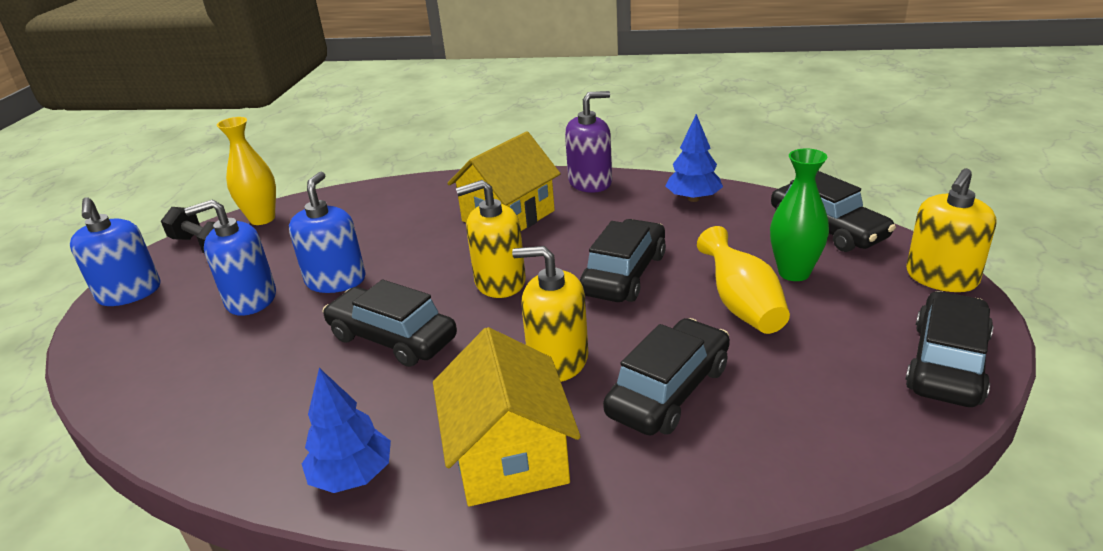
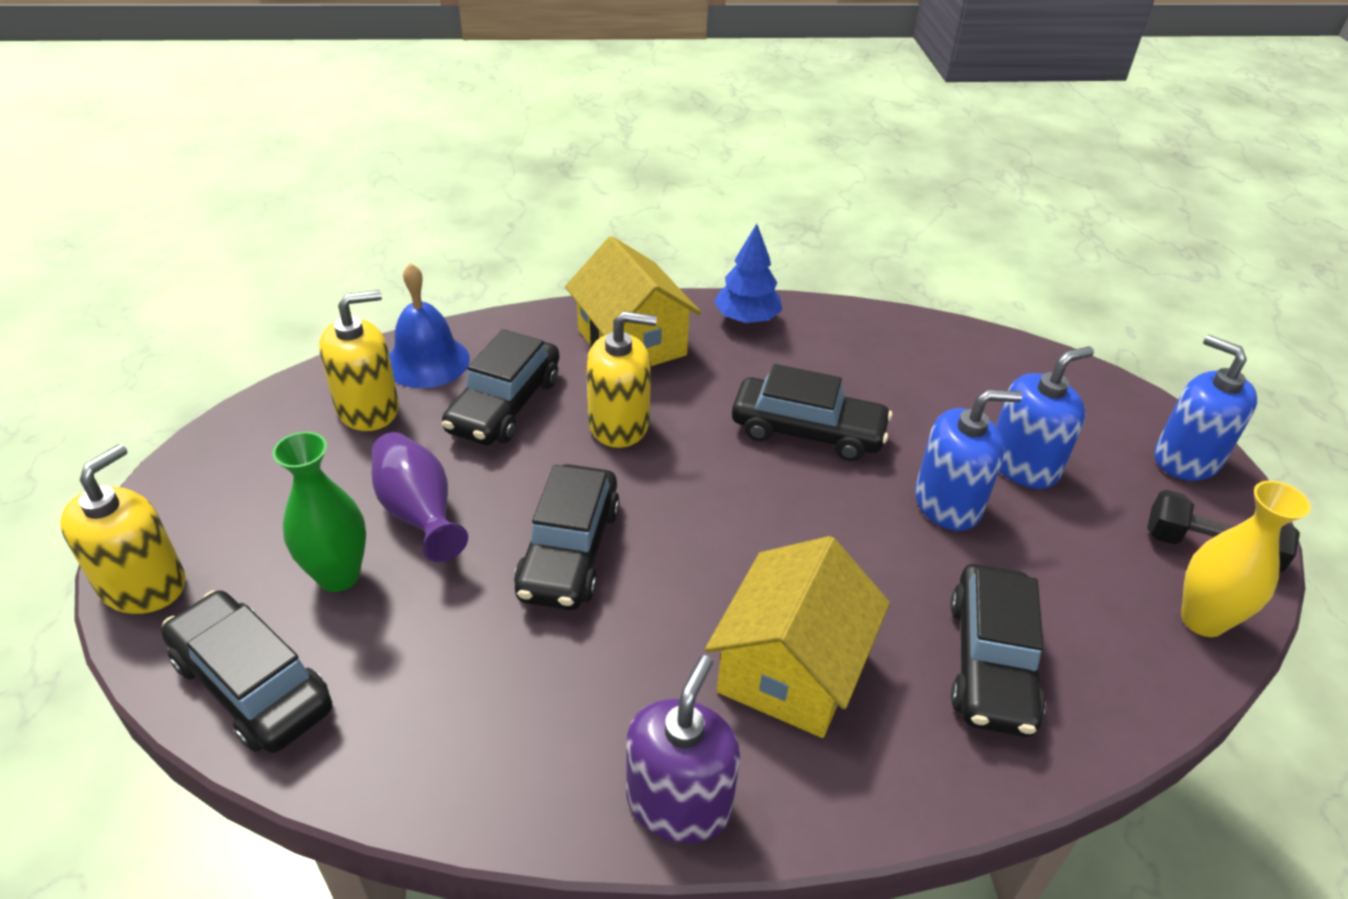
camera: 160 degrees right, 10 degrees up
blue soap dispenser [289,172,366,293] -> blue soap dispenser turned 90 degrees counterclockwise [915,390,1022,531]
yellow soap dispenser [456,180,526,298] -> yellow soap dispenser moved to [319,290,399,431]
purple soap dispenser [565,91,612,193] -> purple soap dispenser turned 150 degrees clockwise [626,655,740,843]
blue tree [665,114,723,202] -> none
yellow vase [697,226,790,334] -> purple vase [372,432,468,562]
black car [905,291,993,407] -> black car moved to [950,564,1046,737]
none -> blue bell [389,263,470,388]

